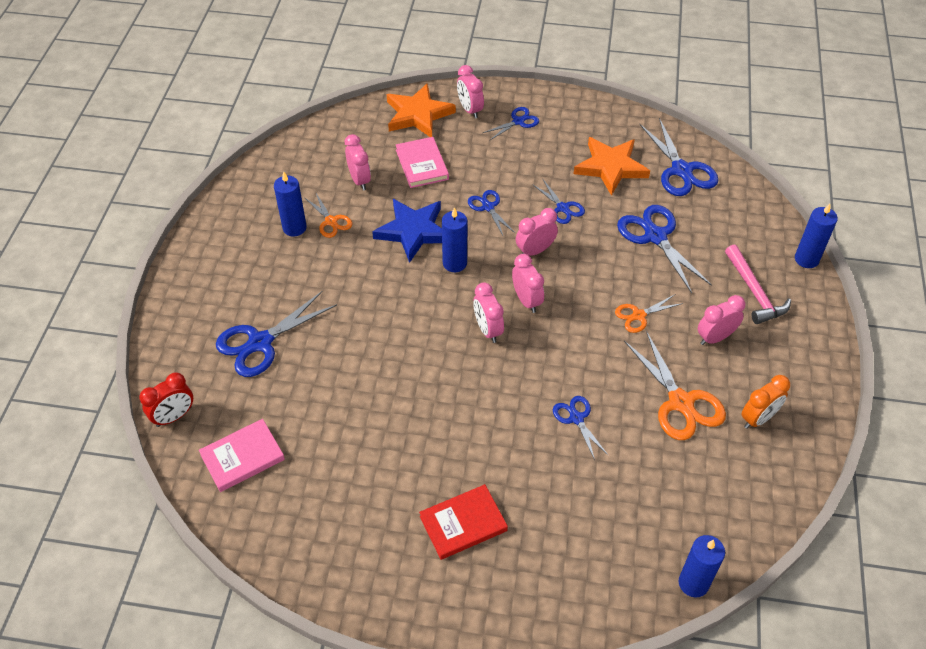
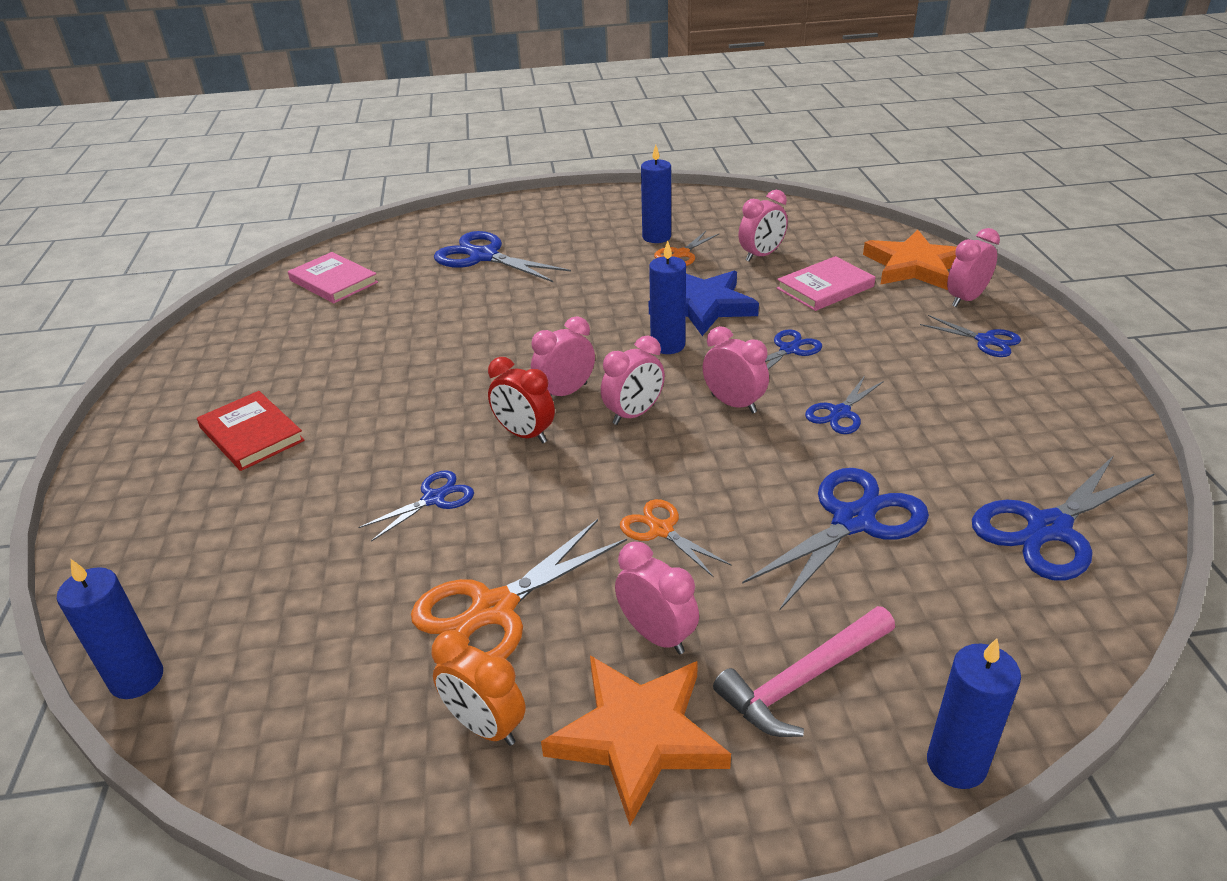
camera: 75 degrees right, 15 degrees down
red clock [139,372,193,427] -> red clock moved to [488,357,555,443]
orange star [574,137,650,196] -> orange star moved to [541,655,731,825]

